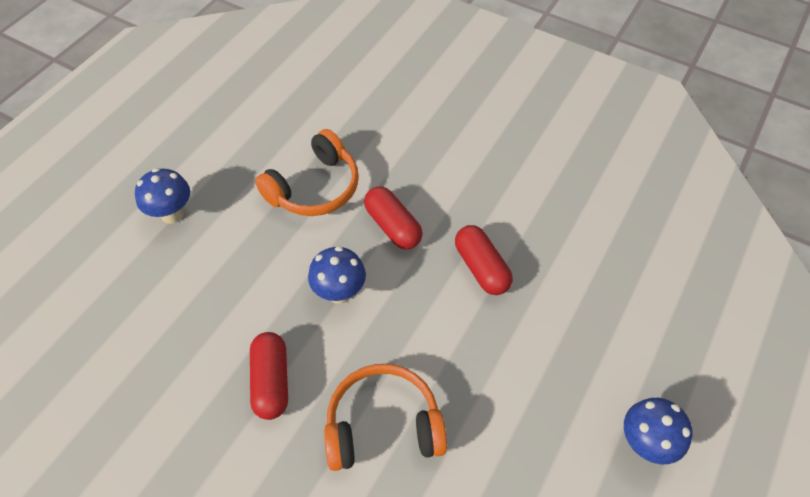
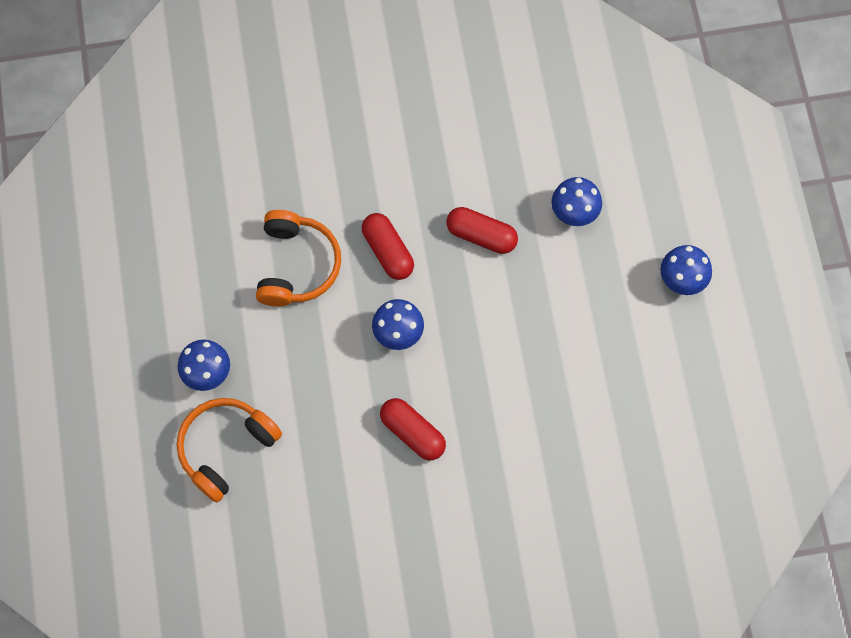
camera: 40 degrees left, 15 degrees up
orange headphones [324,364,447,471] -> orange headphones moved to [177,398,282,503]
red capsule [364,186,423,249] -> red capsule turned 45 degrees clockwise [362,213,414,280]
none -> blue mushroom [552,177,602,226]

